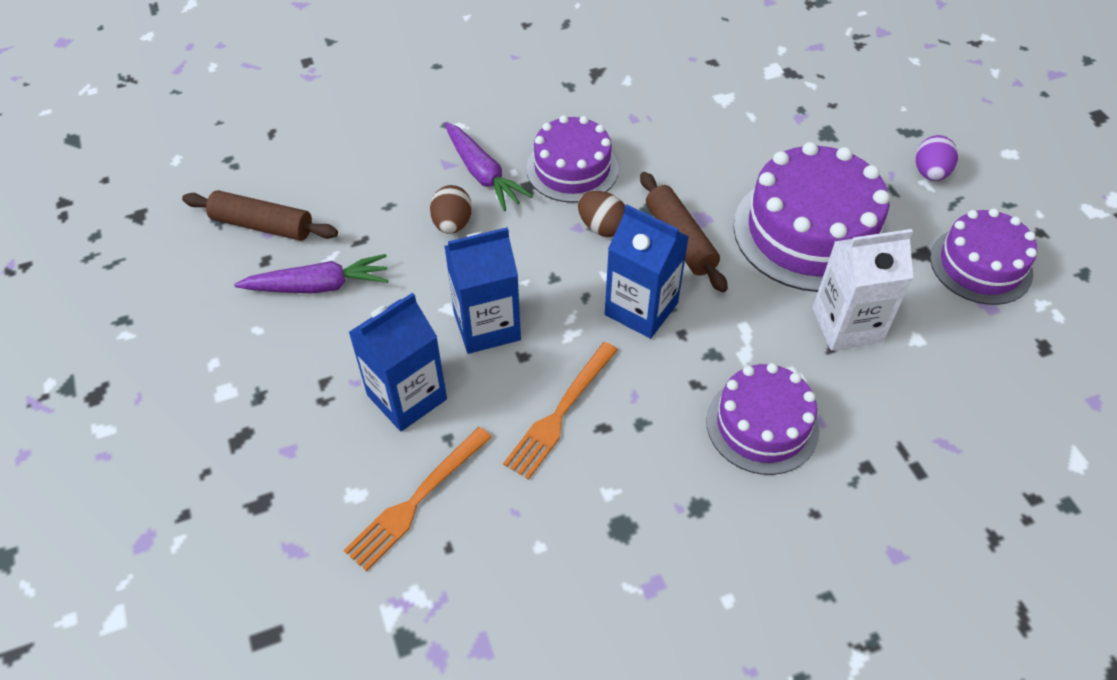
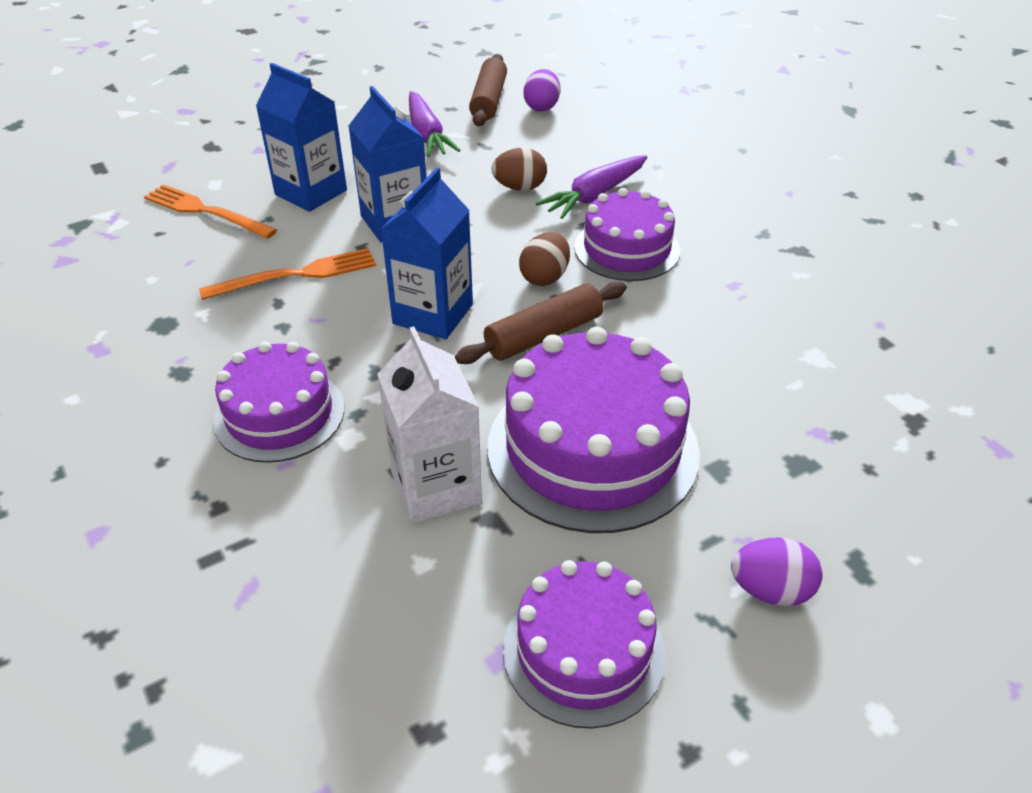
camera: 80 degrees right, 10 degrees down
orange fork [503,342,618,480] -> orange fork turned 135 degrees clockwise [199,248,376,300]
none -> purple egg [523,69,560,112]

